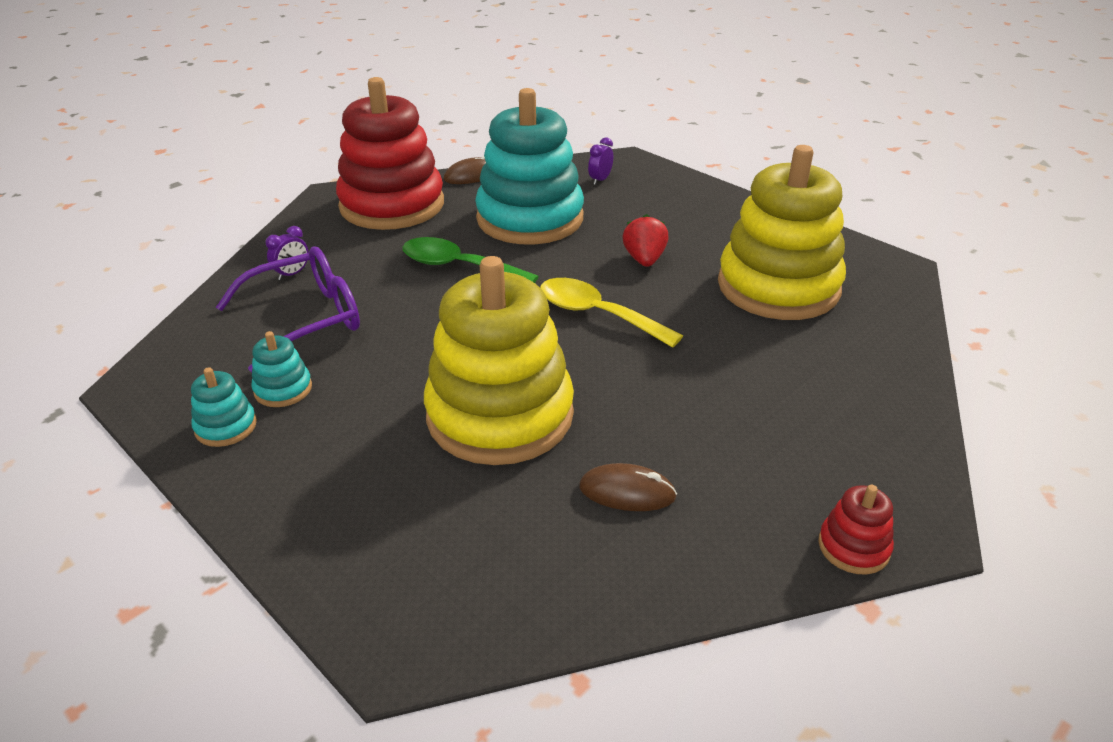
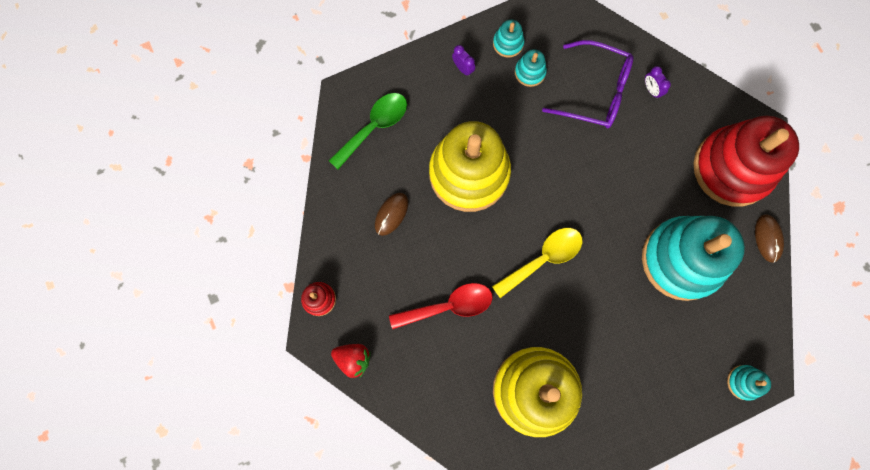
camera: 110 degrees right, 40 degrees up
purple glasses [216,247,360,373] -> purple glasses turned 60 degrees counterclockwise [542,40,634,128]
green spoon [402,237,539,283] -> green spoon moved to [328,93,407,169]
purple clock [588,137,613,185] -> purple clock moved to [452,45,475,76]
red strawberry [623,214,669,267] -> red strawberry moved to [331,344,371,378]
none -> red spoon [389,283,493,329]
none -> turquoise stacking toy [727,365,771,401]

